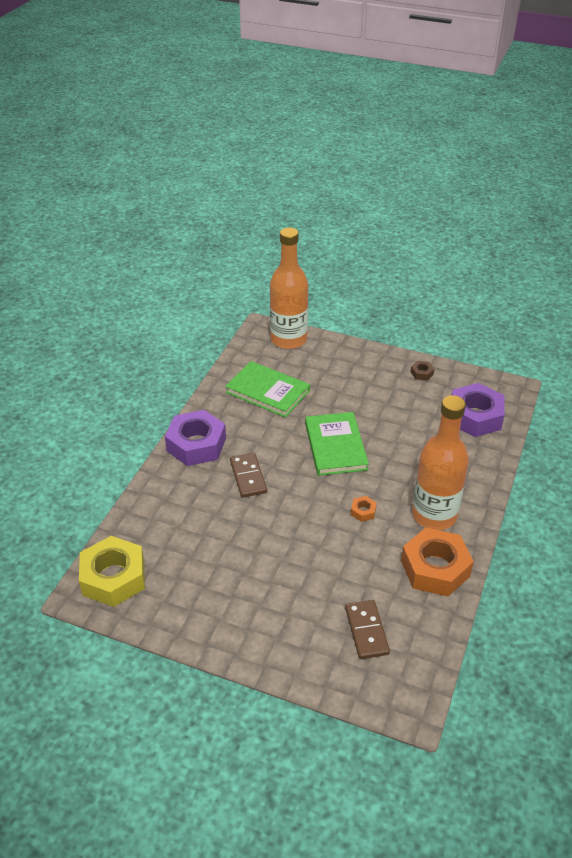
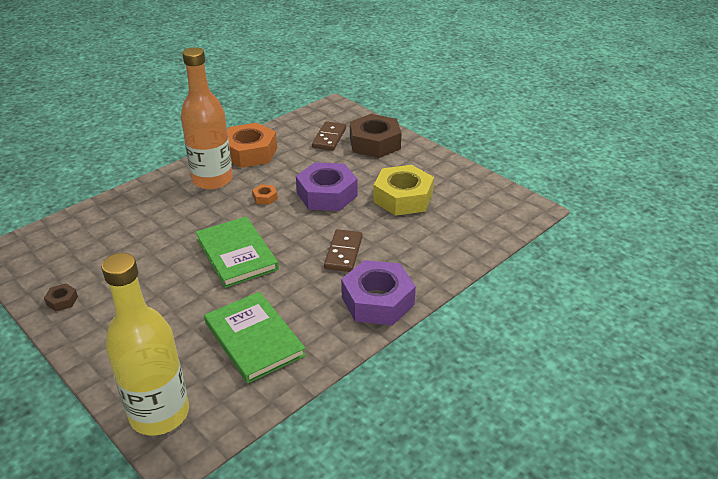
camera: 155 degrees left, 5 degrees down
yellow nut [79,536,145,607] -> yellow nut moved to [373,165,434,216]
orange bottle [270,228,308,349] -> yellow bottle [102,253,189,436]
green book [305,412,369,476] -> green book turned 45 degrees counterclockwise [196,217,279,288]
purple nut [452,383,505,437] -> purple nut moved to [296,162,358,211]
none -> brown nut [350,114,402,158]

